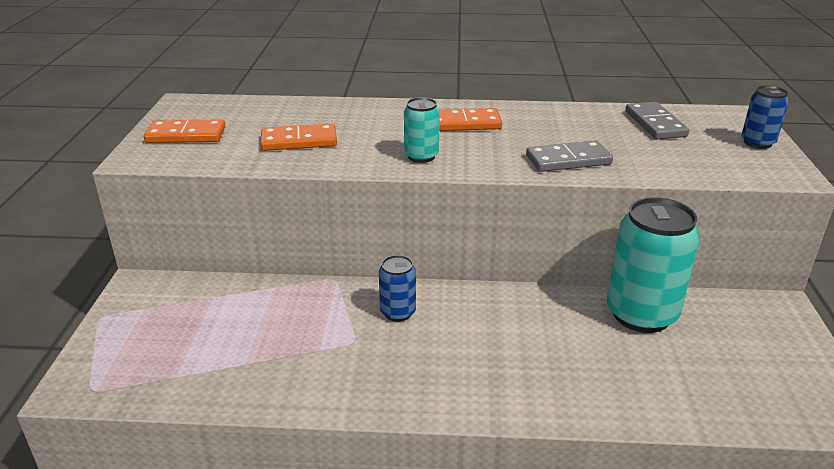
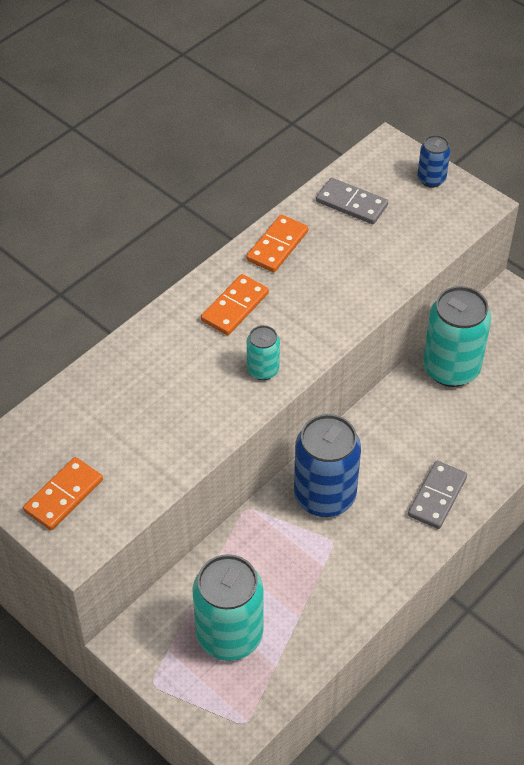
camera: 50 degrees left, 20 degrees up
orange domino [260,124,337,151] -> orange domino moved to [246,214,308,273]
blue can [379,255,416,322] -> blue can [294,414,361,517], size x1.98
grey domino [526,140,613,172] -> grey domino moved to [408,461,467,529]
none -> turquoise can [192,554,263,661]

